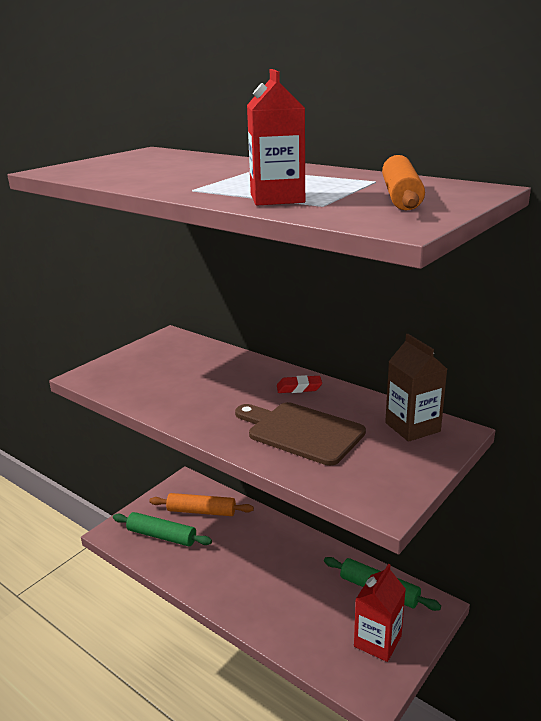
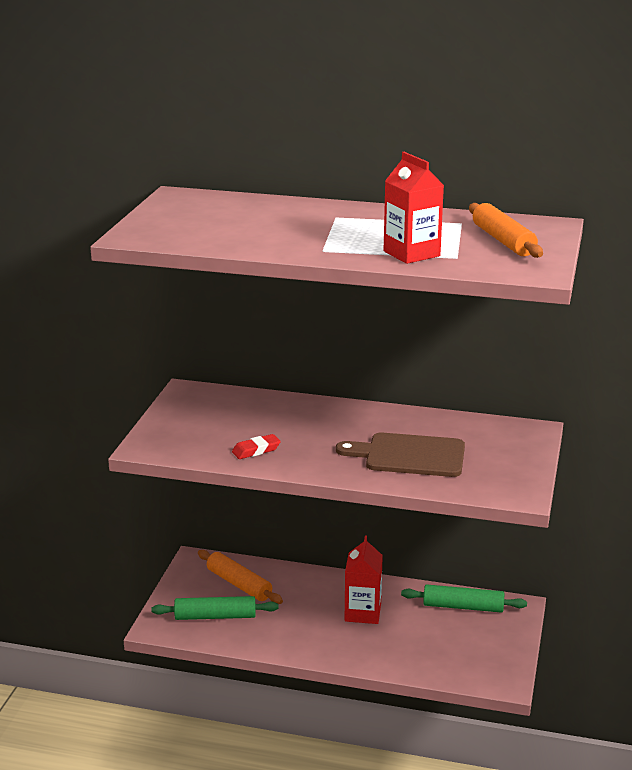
camera: 25 degrees left, 0 degrees up
orange rolling pin [149,493,254,516] -> orange rolling pin turned 60 degrees clockwise [198,550,283,604]
red eraser [277,375,322,393] -> red eraser moved to [232,434,281,459]
red carton [354,564,406,662] -> red carton moved to [345,536,383,624]
brown carton [385,334,447,442] -> none

